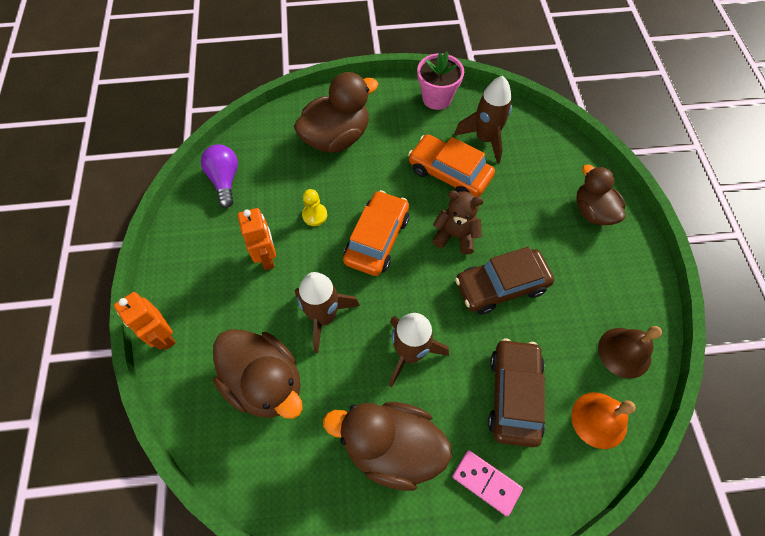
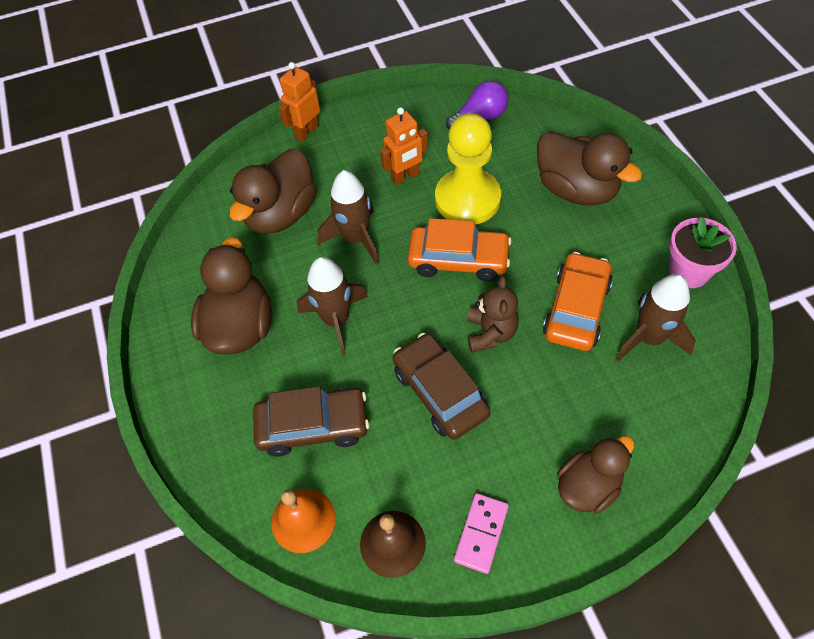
camera: 80 degrees right, 5 degrees down
yellow pawn [302,189,327,226] -> yellow pawn [435,113,501,225], size x2.40
pink domino [452,450,523,516] -> pink domino moved to [454,493,509,574]

